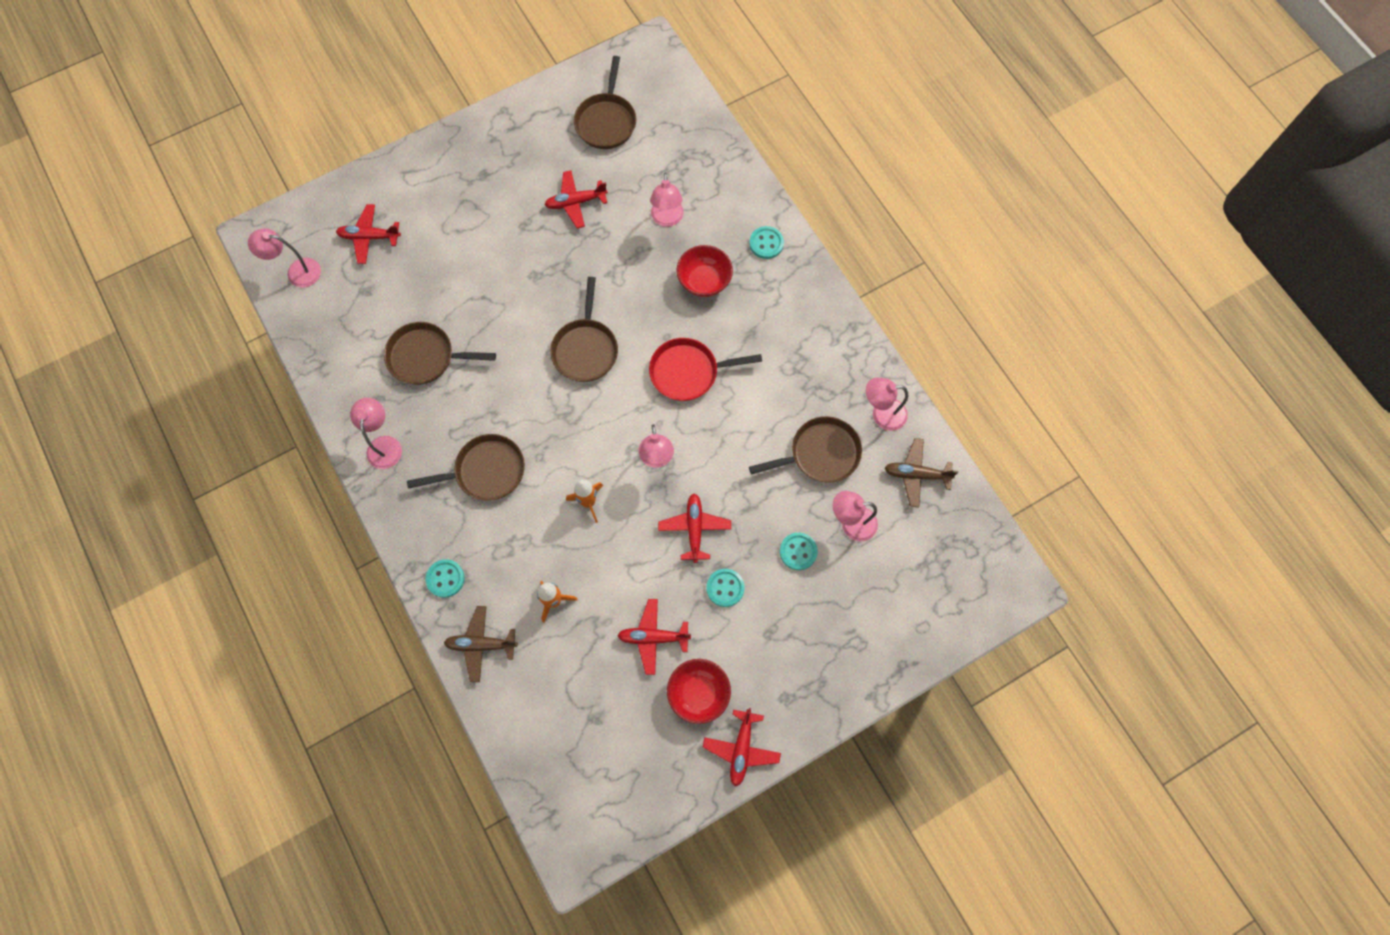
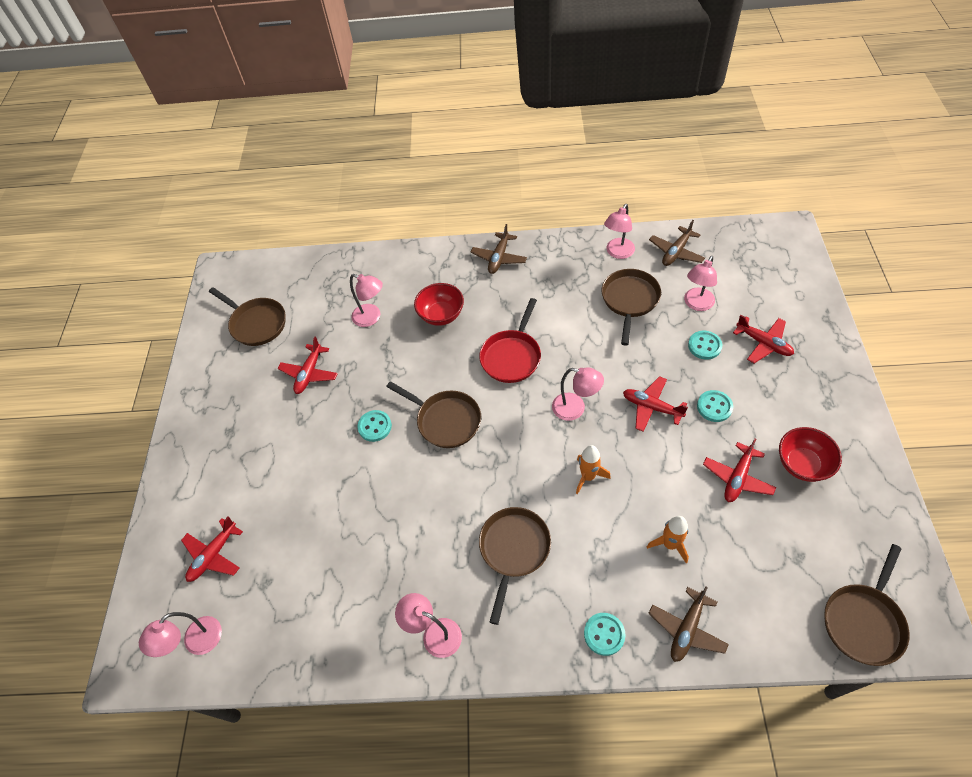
camera: 55 degrees left, 15 degrees down
brown pan [384,322,496,385] -> brown pan moved to [824,544,910,666]
red plane [703,708,781,787] -> red plane moved to [733,315,794,364]
turquoise button [749,226,784,259] -> turquoise button moved to [358,410,392,442]
none -> brown plane [471,224,527,274]

